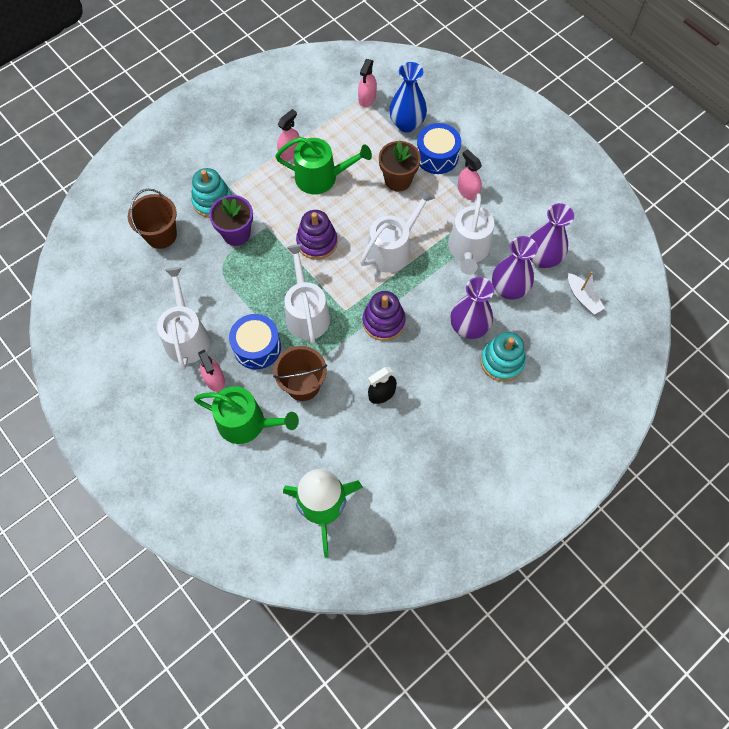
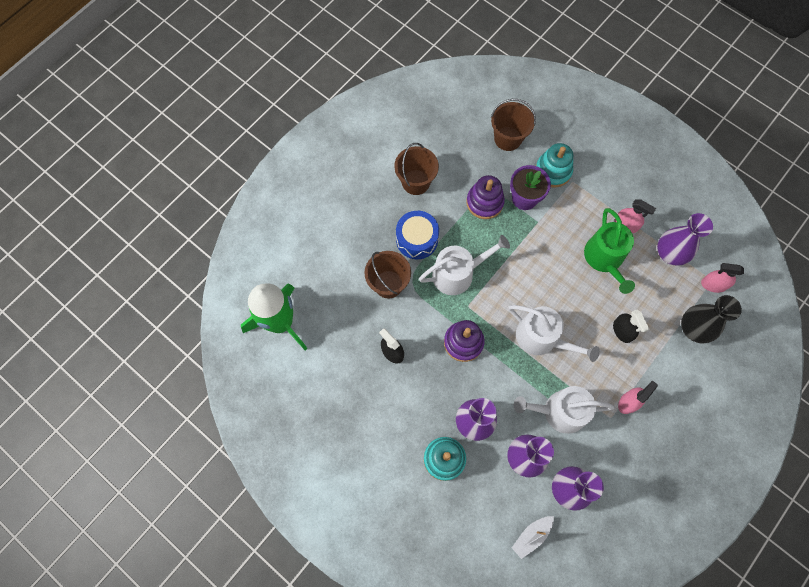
camera: 80 degrees right, 5 degrees up
white watering can [157,267,210,370] -> brown bucket [394,143,439,195]
green watering can [194,386,299,444] -> none
pink spray bottle [198,349,225,392] -> none
purple stacking toy [296,210,338,260] -> purple stacking toy moved to [466,175,505,219]
brown flower pot [379,141,421,192] -> black spray bottle [613,309,649,343]
blue vase [389,62,427,133] -> black vase [681,295,742,343]
blue drum [417,123,461,174] -> none
none -> purple vase [657,213,713,266]

